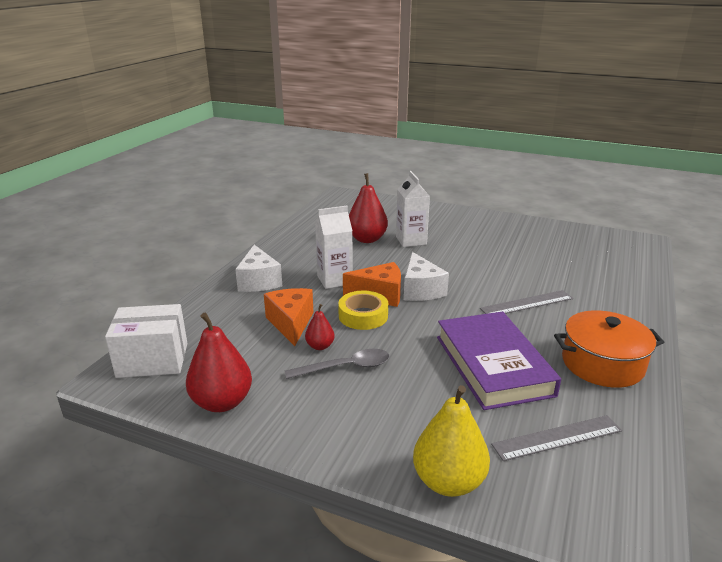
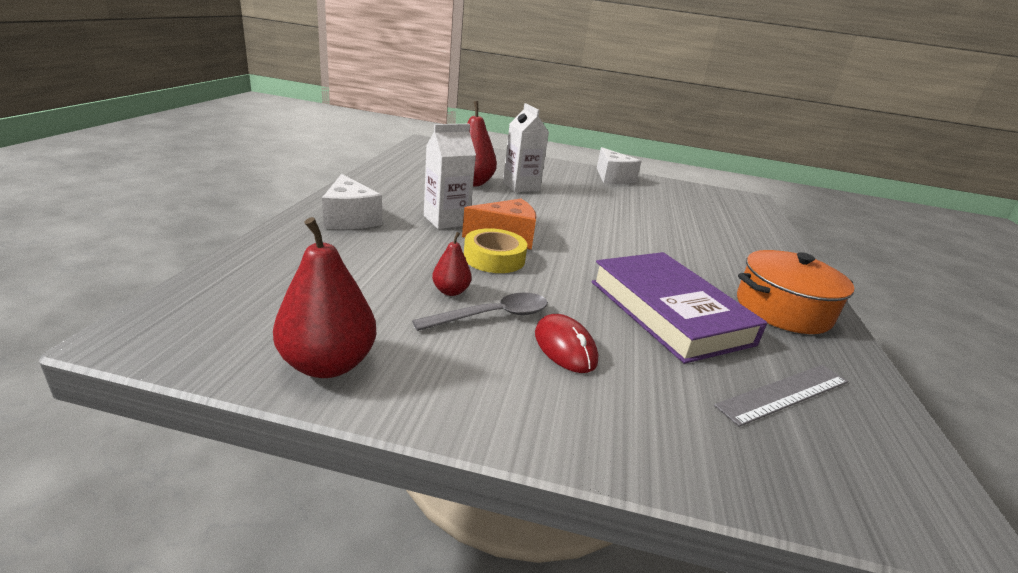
camera: 15 degrees left, 0 degrees up
white box [105,304,187,378] -> none
orange cheese [264,288,314,346] -> none
white cheese [404,252,449,301] -> white cheese moved to [597,147,641,184]
yellow pear [413,385,490,497] -> none
grey ruler [480,290,573,314] -> none
none -> red mouse [535,314,598,373]

